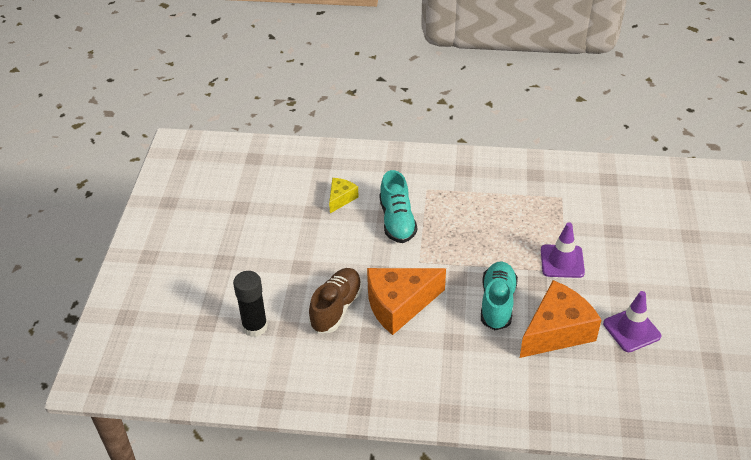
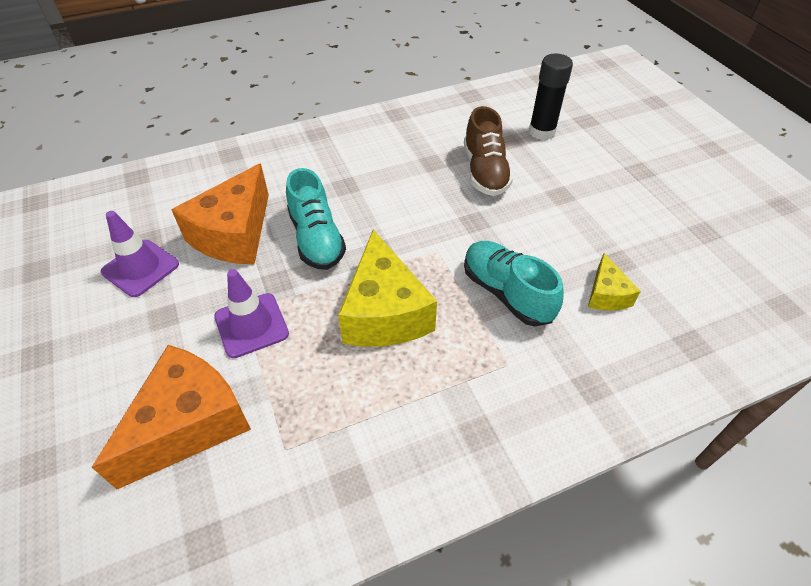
camera: 150 degrees right, 5 degrees up
orange cheese [367,268,446,335] -> orange cheese moved to [92,345,251,489]
none -> yellow cheese [338,230,437,347]

